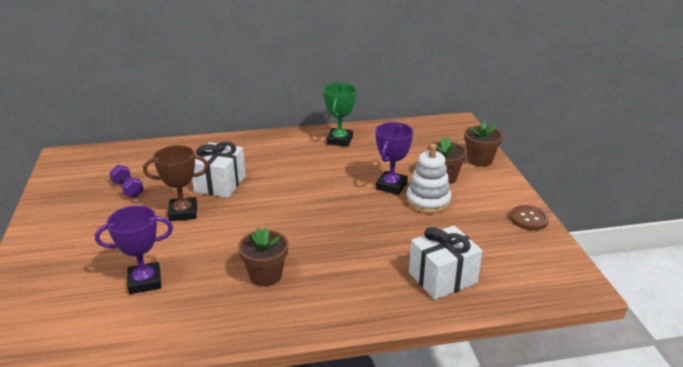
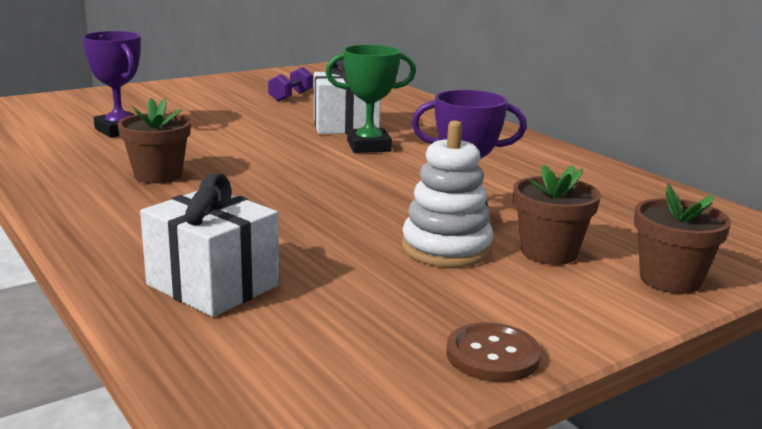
camera: 65 degrees right, 10 degrees down
brown trophy [143,145,209,221] -> none
green trophy [323,83,356,147] -> green trophy moved to [325,45,416,153]

